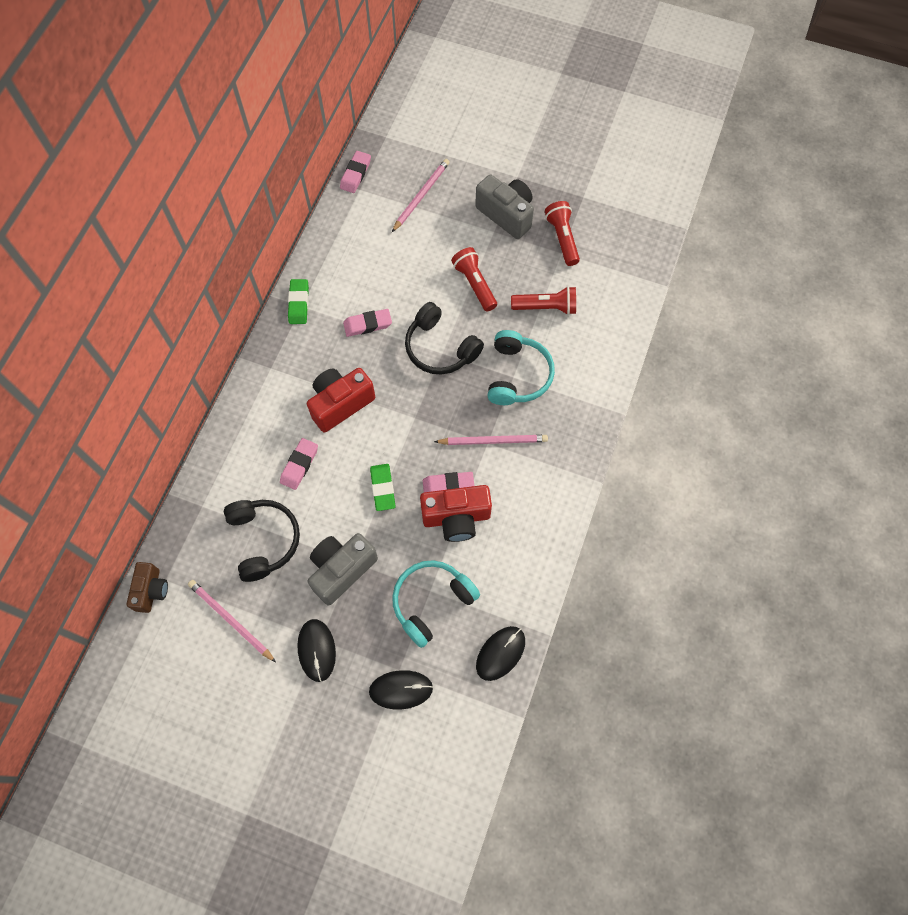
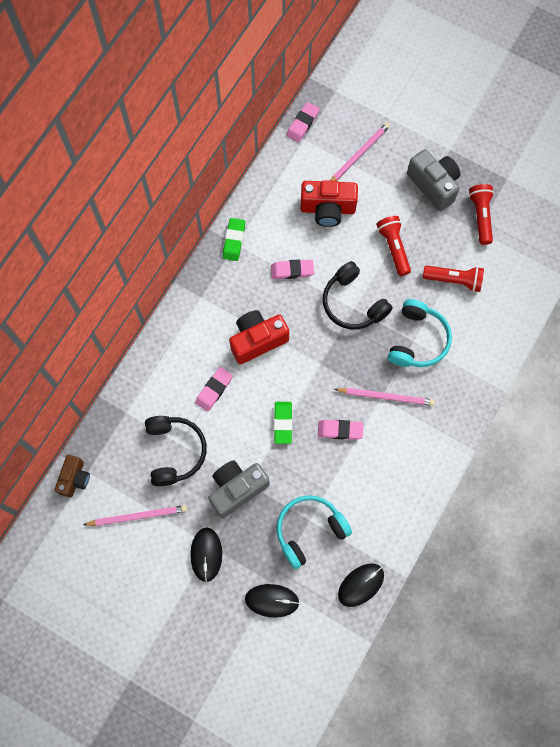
camera: 10 degrees right, 5 degrees up
pink pencil [188,580,276,662] -> pink pencil turned 120 degrees clockwise [83,505,187,526]
red camera [420,485,492,542] -> red camera moved to [301,180,358,227]

